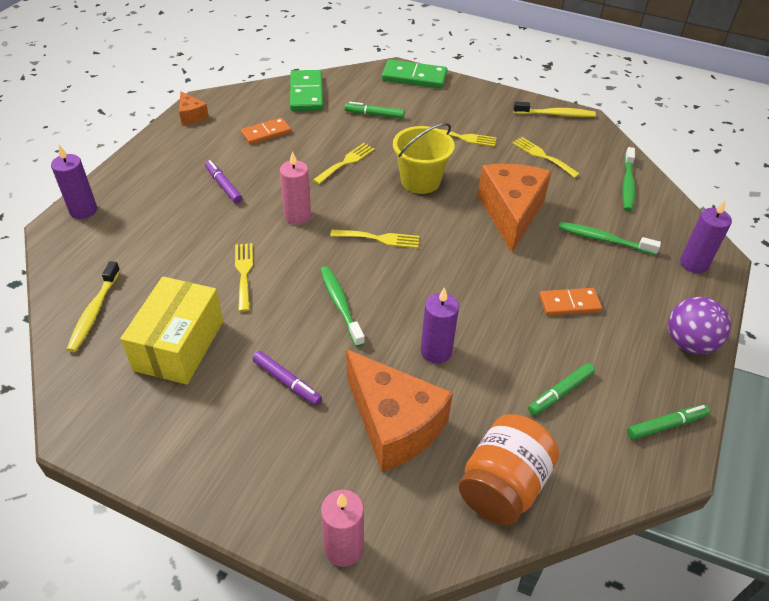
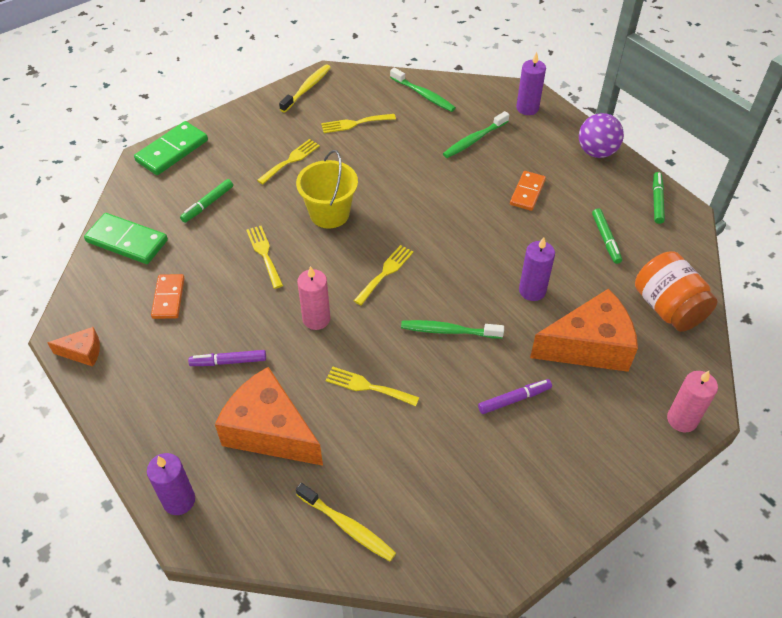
camera: 60 degrees left, 5 degrees up
yellow box [120,276,223,385] -> none
orange cheese [478,164,551,253] -> orange cheese moved to [215,367,323,466]

